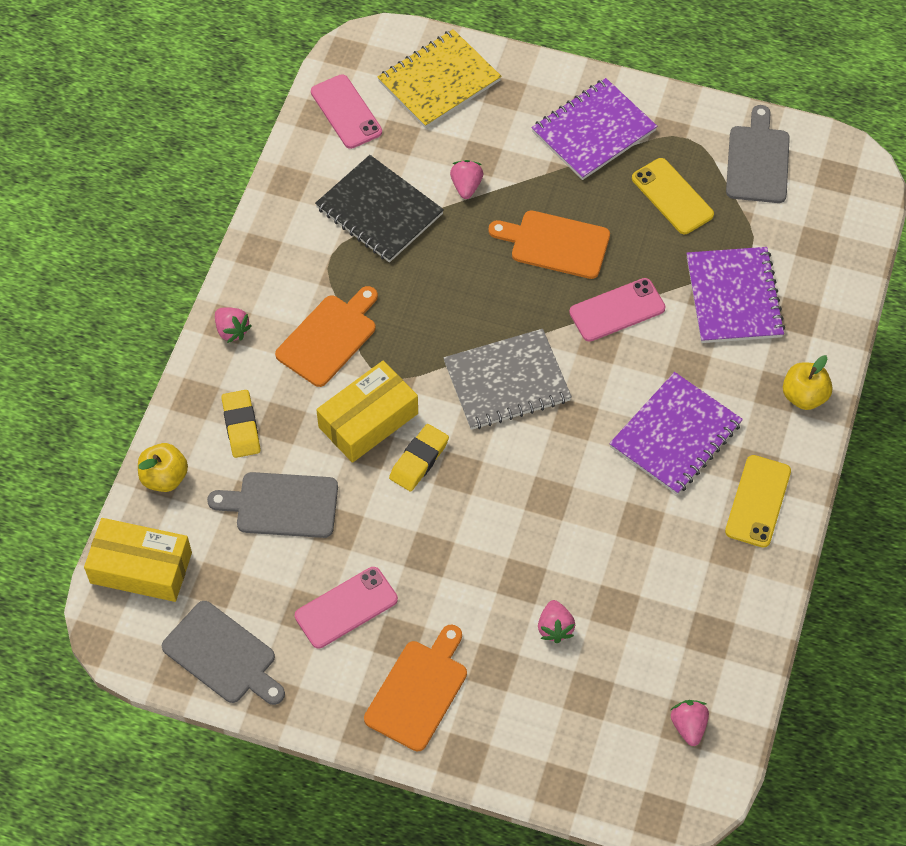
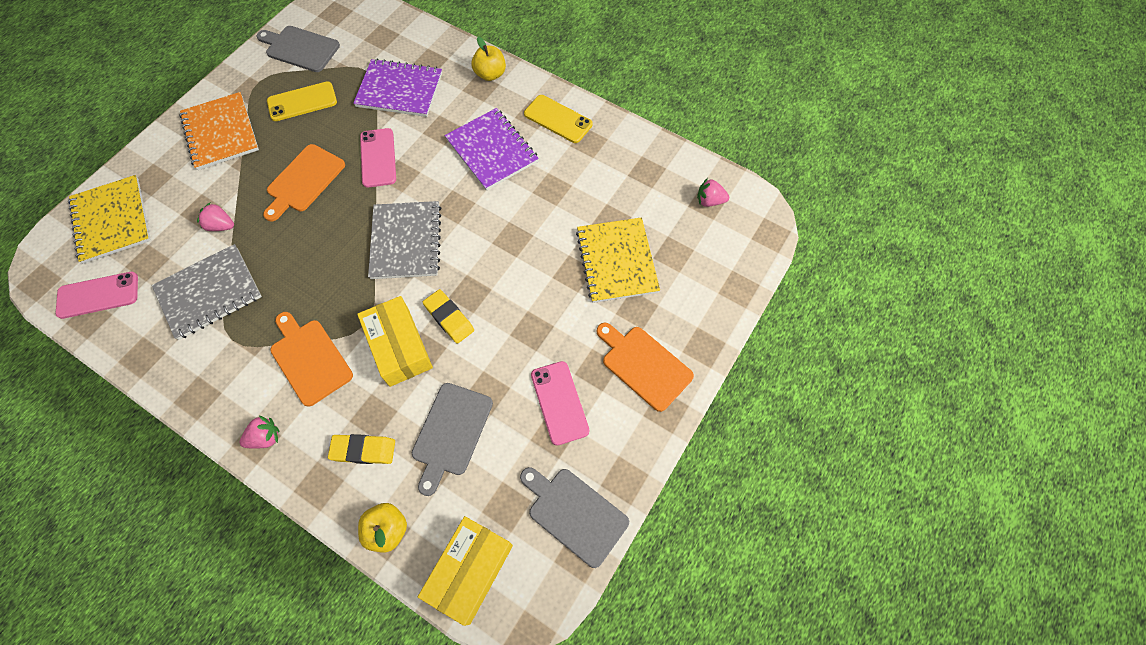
camera: 75 degrees left, 5 degrees up
grey cutting board [162,601,285,705] -> grey cutting board turned 105 degrees counterclockwise [520,467,629,568]
black notebook [315,155,444,263] -> grey notebook [152,244,262,340]
purple notebook [531,78,657,180] -> orange notebook [179,92,259,170]
pink strawberry [538,600,575,643] -> yellow notebook [576,217,660,303]

